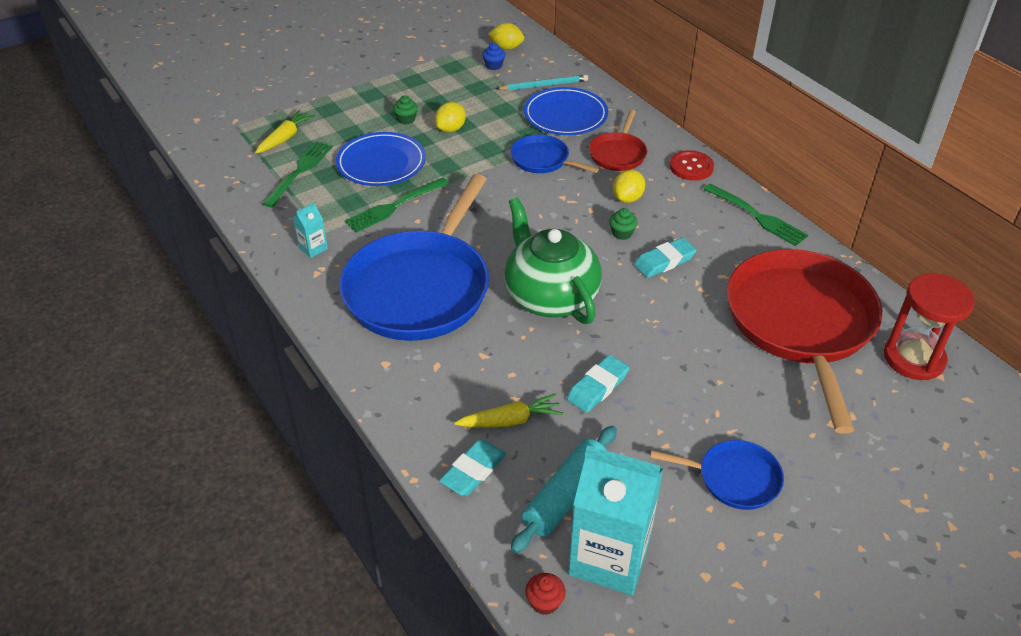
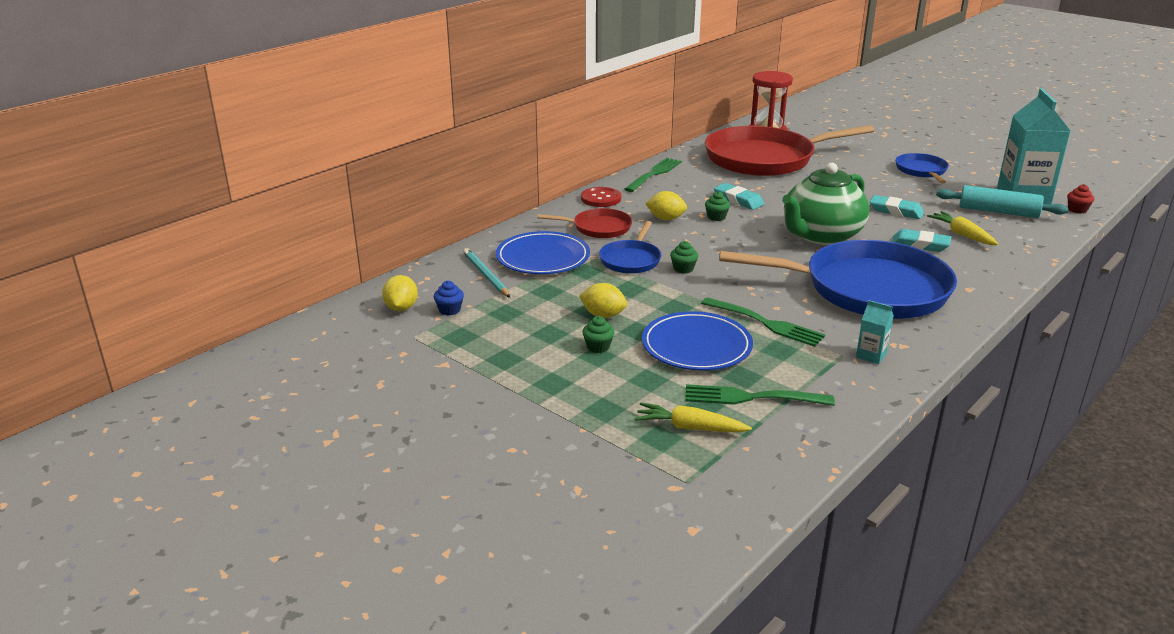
camera: 105 degrees left, 15 degrees down
turquoise eraser [439,439,506,496] -> turquoise eraser moved to [892,229,951,252]
none -> green cupcake [670,241,698,274]

